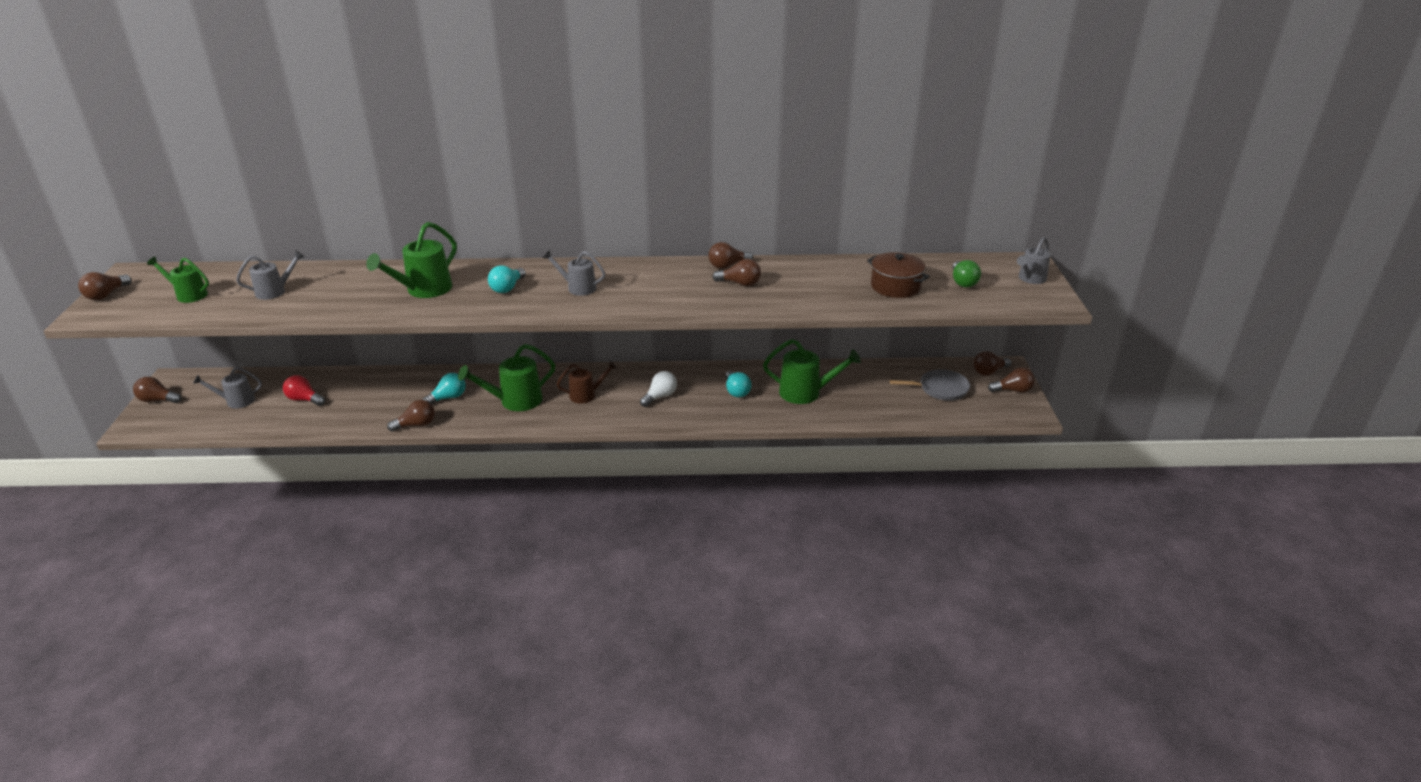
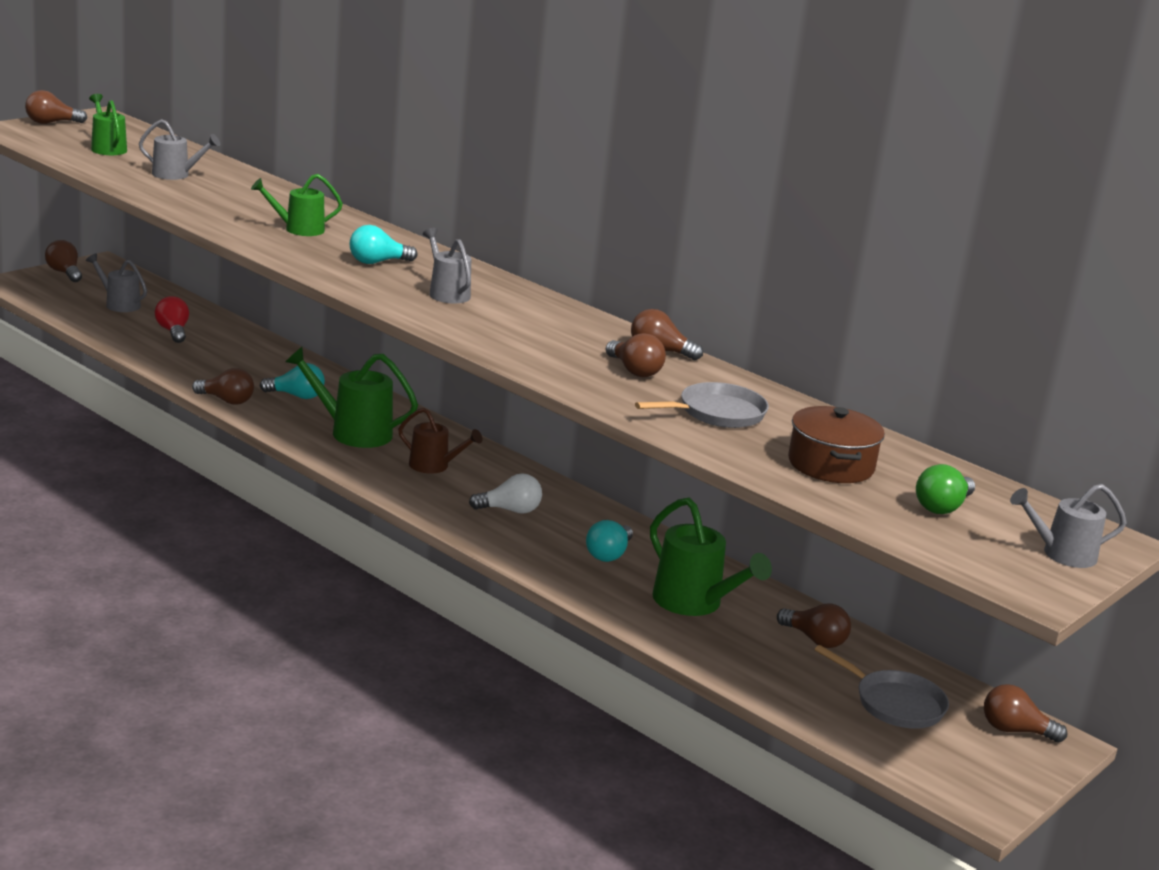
camera: 40 degrees right, 10 degrees down
green watering can [366,222,457,298] -> green watering can [251,174,343,236], size x0.64
brown light bulb [988,367,1035,393] -> brown light bulb moved to [777,603,851,648]
none -> grey pan [635,382,769,428]

